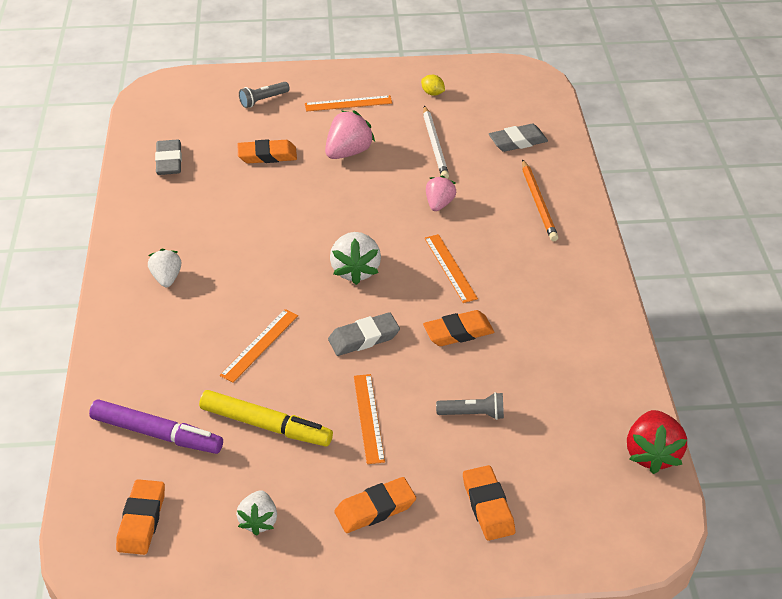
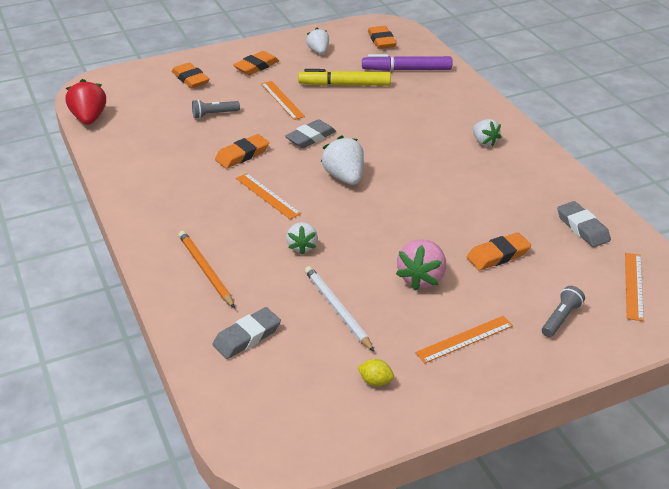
camera: 160 degrees right, 5 degrees down
orange ruler [220,309,298,382] -> orange ruler moved to [625,253,644,321]
pink strawberry [426,175,456,211] -> white strawberry [286,222,318,255]

